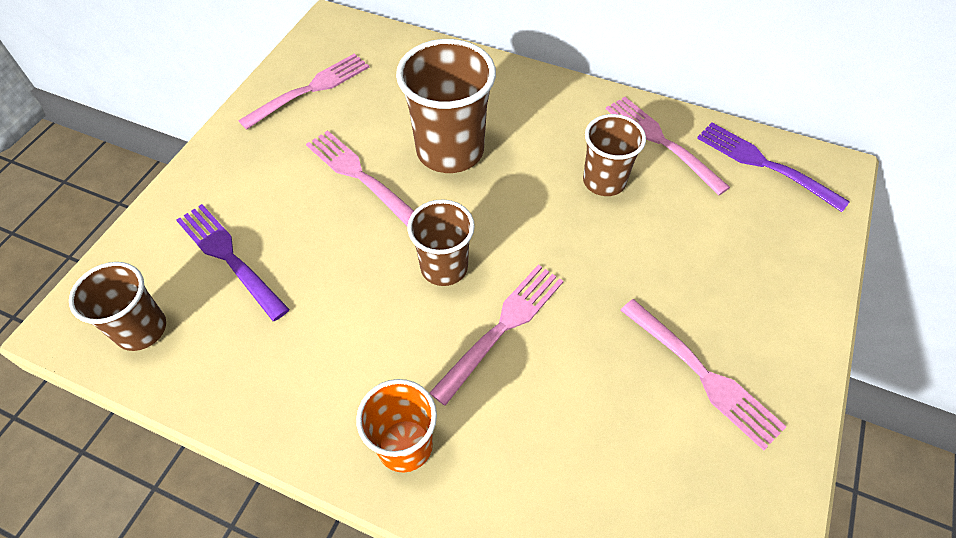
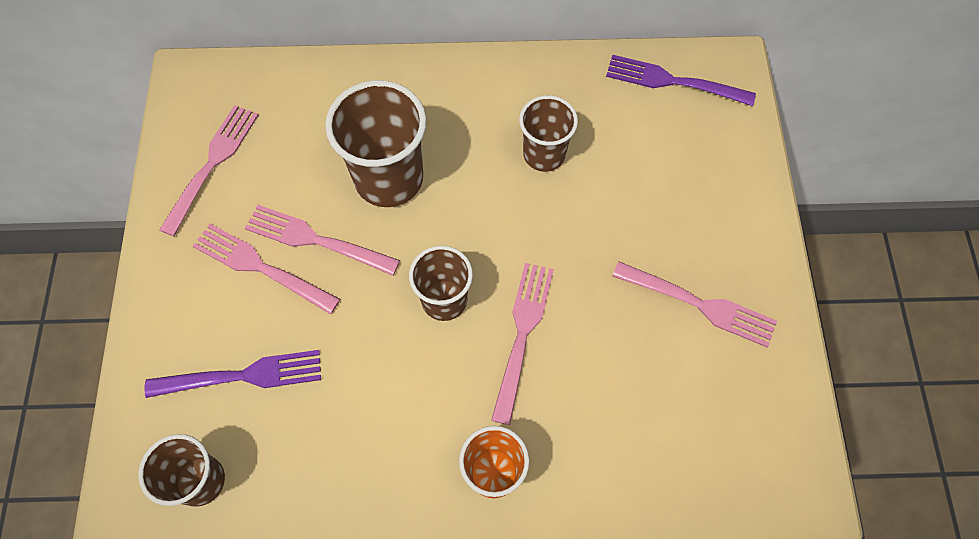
camera: 25 degrees left, 10 degrees up
purple fork [176,204,290,321] -> purple fork turned 150 degrees clockwise [145,350,321,398]
pink fork [606,97,730,196] -> pink fork moved to [193,224,340,314]

